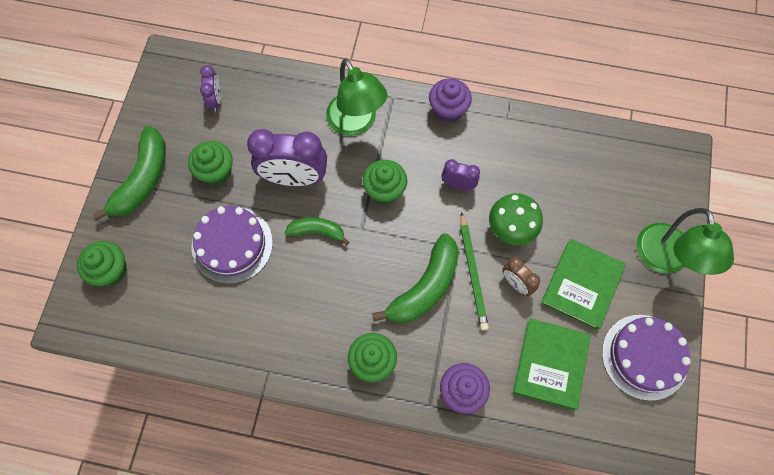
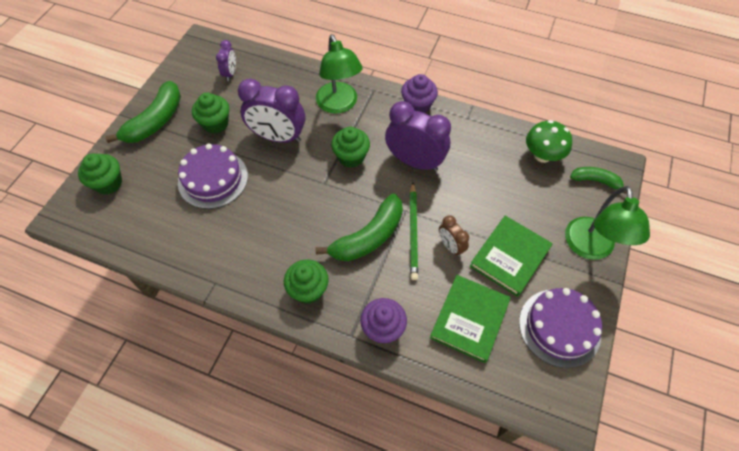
camera: 10 degrees right, 10 degrees down
green banana [285,217,350,245] -> green banana moved to [570,167,627,194]
purple clock [441,159,480,190] -> purple clock [385,101,451,171], size x1.96
green mushroom [489,193,543,245] -> green mushroom moved to [526,120,572,163]

